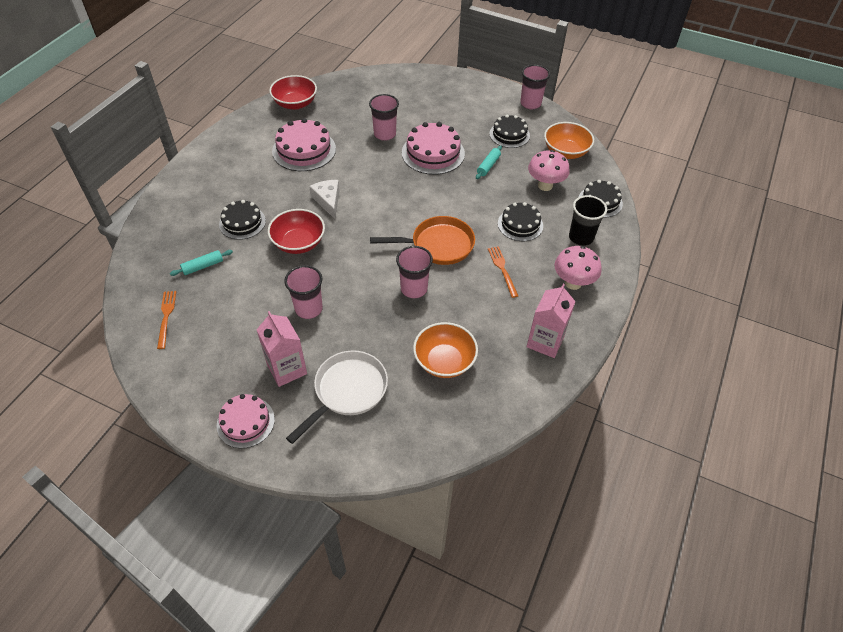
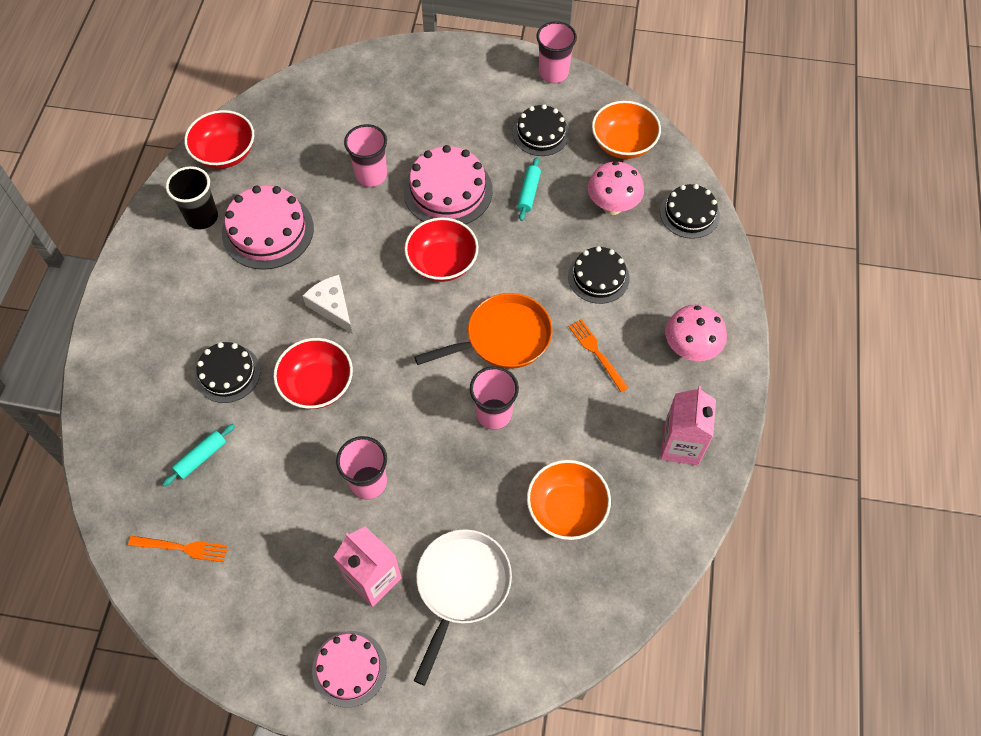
camera: 15 degrees left, 10 degrees up
orange fork [157,291,177,349] -> orange fork turned 120 degrees clockwise [128,536,228,562]
black cup [569,195,607,246] -> black cup moved to [166,166,218,230]
none -> red bowl [404,217,479,282]

